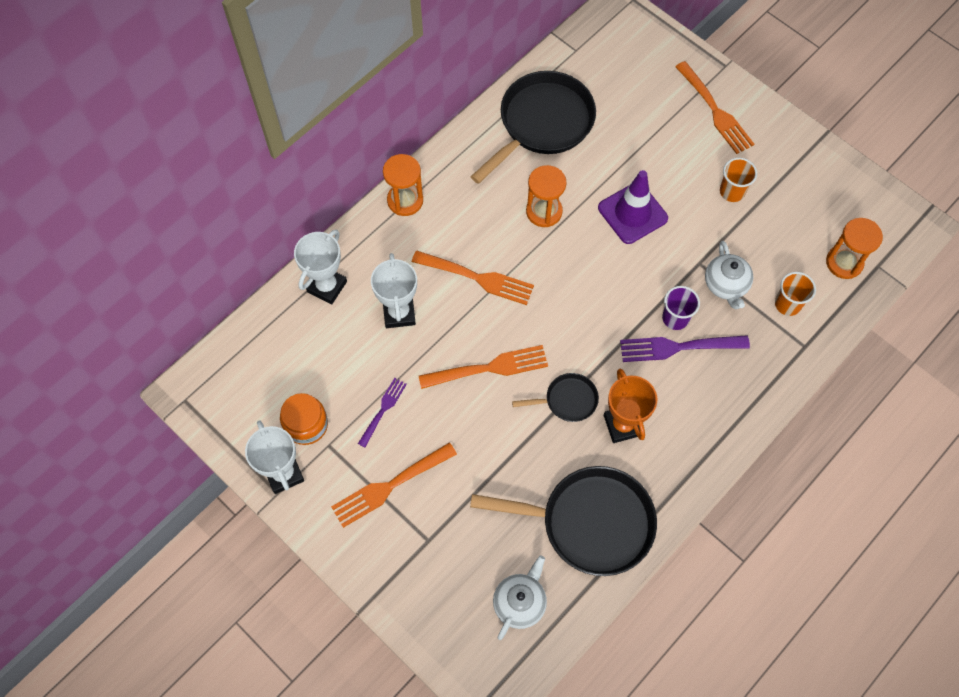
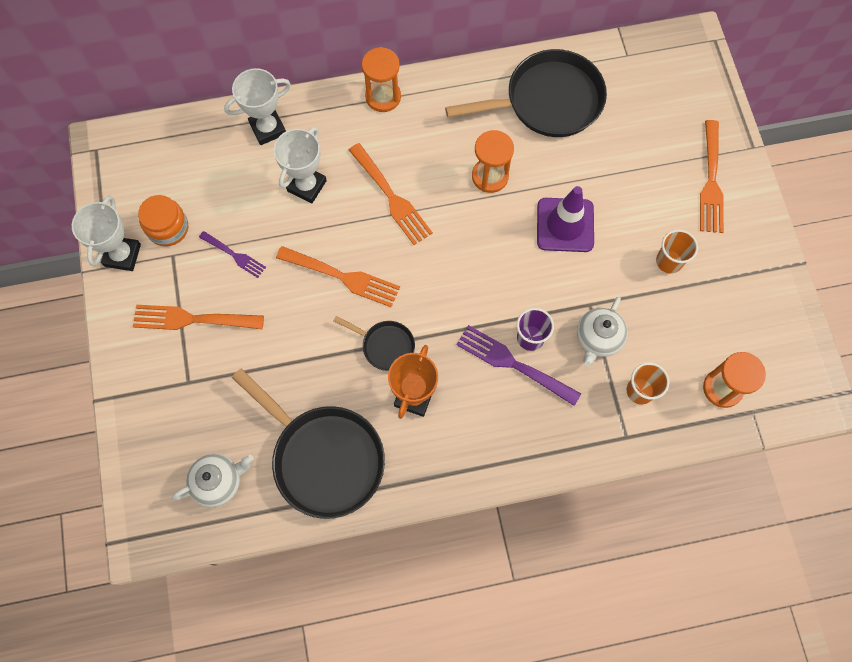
camera: 35 degrees right, 5 degrees up
purple fork [358,378,407,447] -> purple fork turned 60 degrees clockwise [199,231,266,278]

